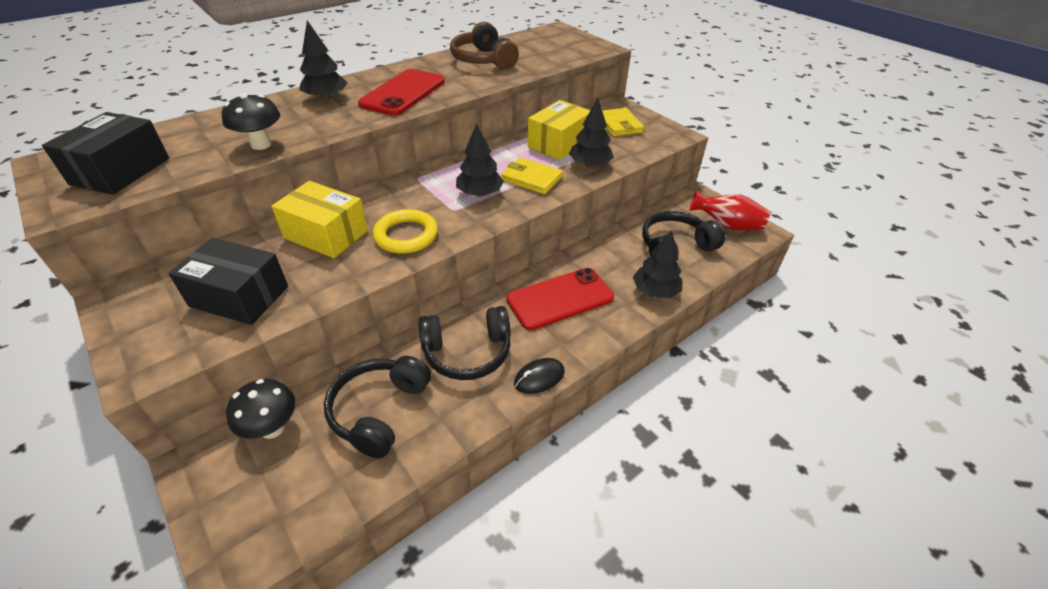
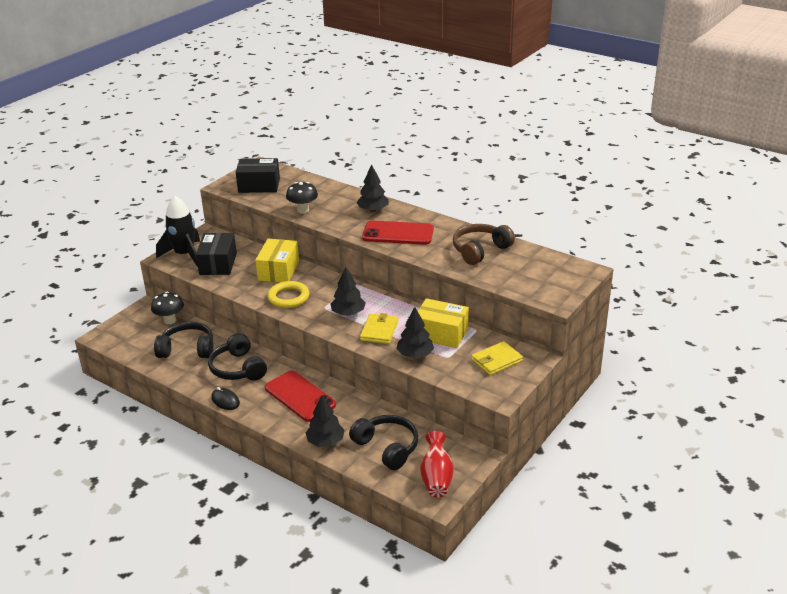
camera: 75 degrees right, 10 degrees down
none -> black rocket [156,196,200,267]

